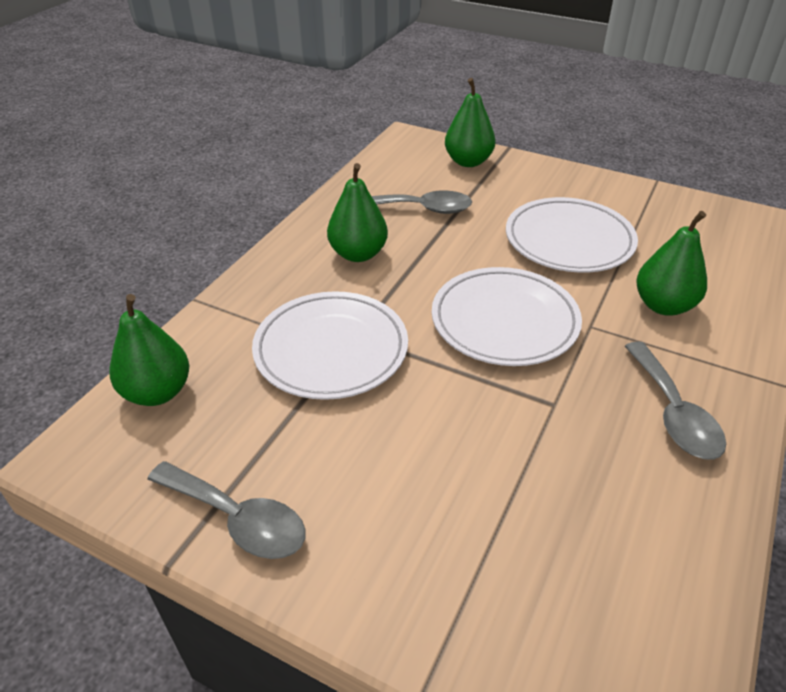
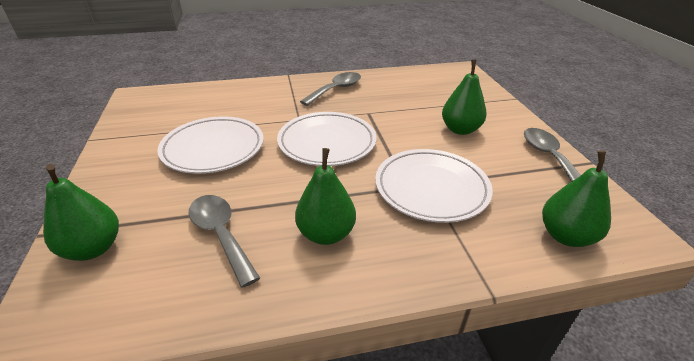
camera: 130 degrees left, 5 degrees down
green pear [636,211,707,316] -> green pear moved to [442,60,487,135]

